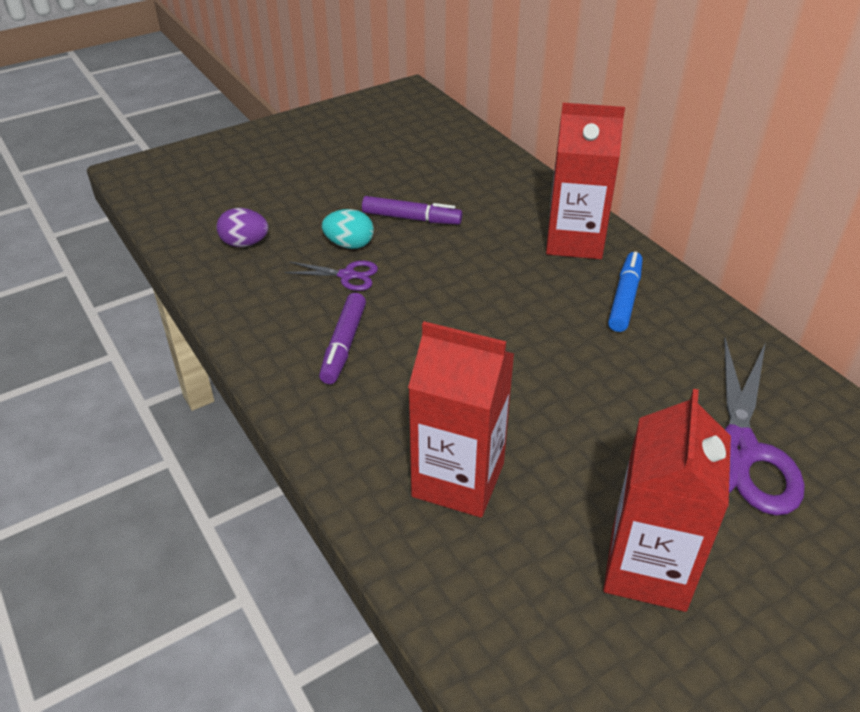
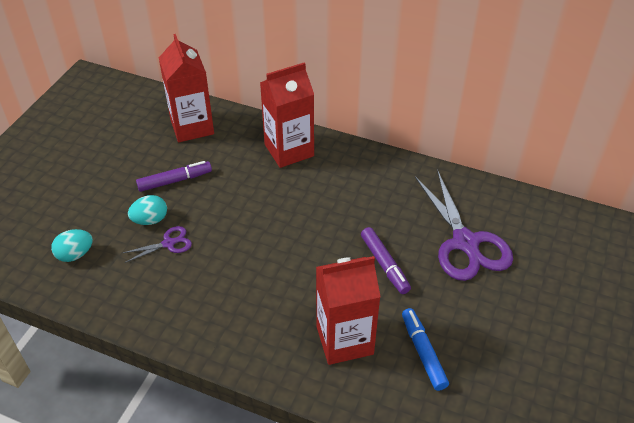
camera: 35 degrees left, 5 degrees up
purple egg [216,208,269,247] -> turquoise egg [51,229,93,262]
purple marker [319,293,366,384] -> purple marker moved to [361,227,411,294]
red carton [603,389,731,612] -> red carton moved to [159,34,214,142]
blue marker [608,251,643,332] -> blue marker moved to [402,308,449,391]

